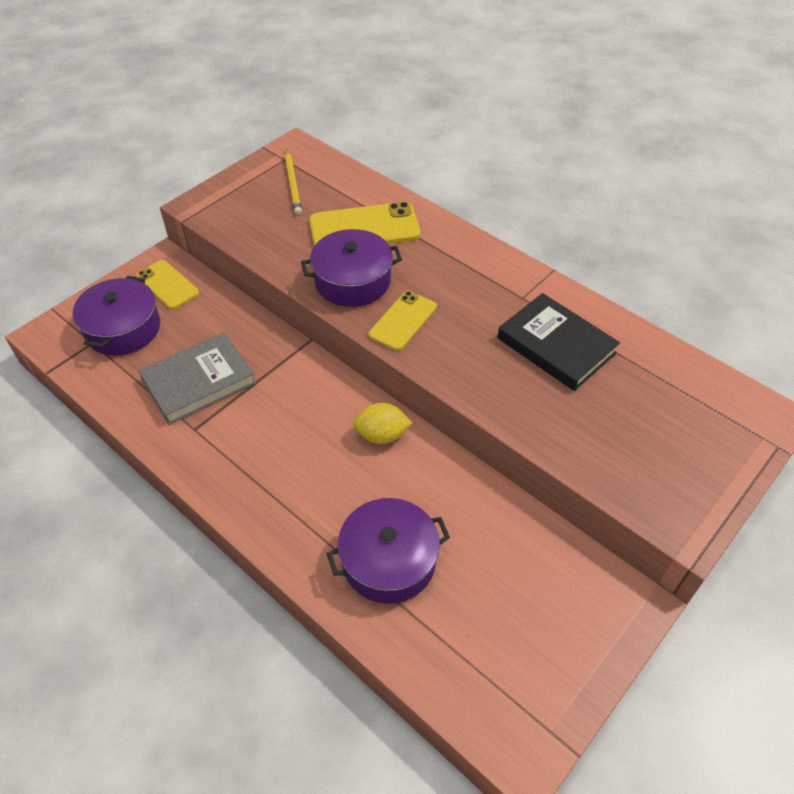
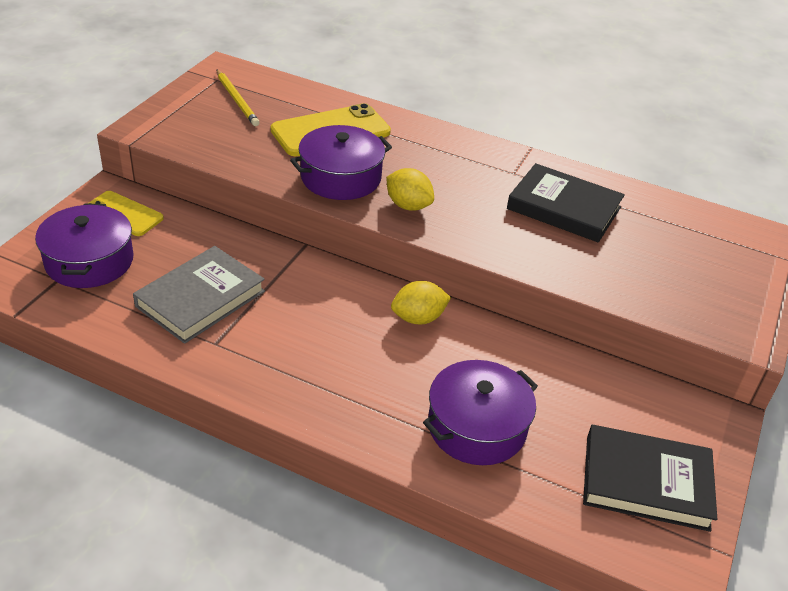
camera: 20 degrees left, 10 degrees down
yellow phone [369,291,437,351] -> yellow lemon [386,168,434,211]
none -> black book [583,425,717,532]

